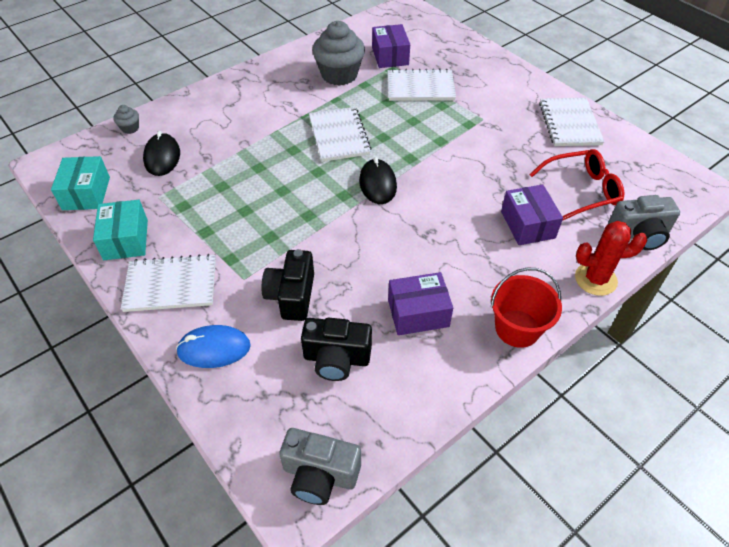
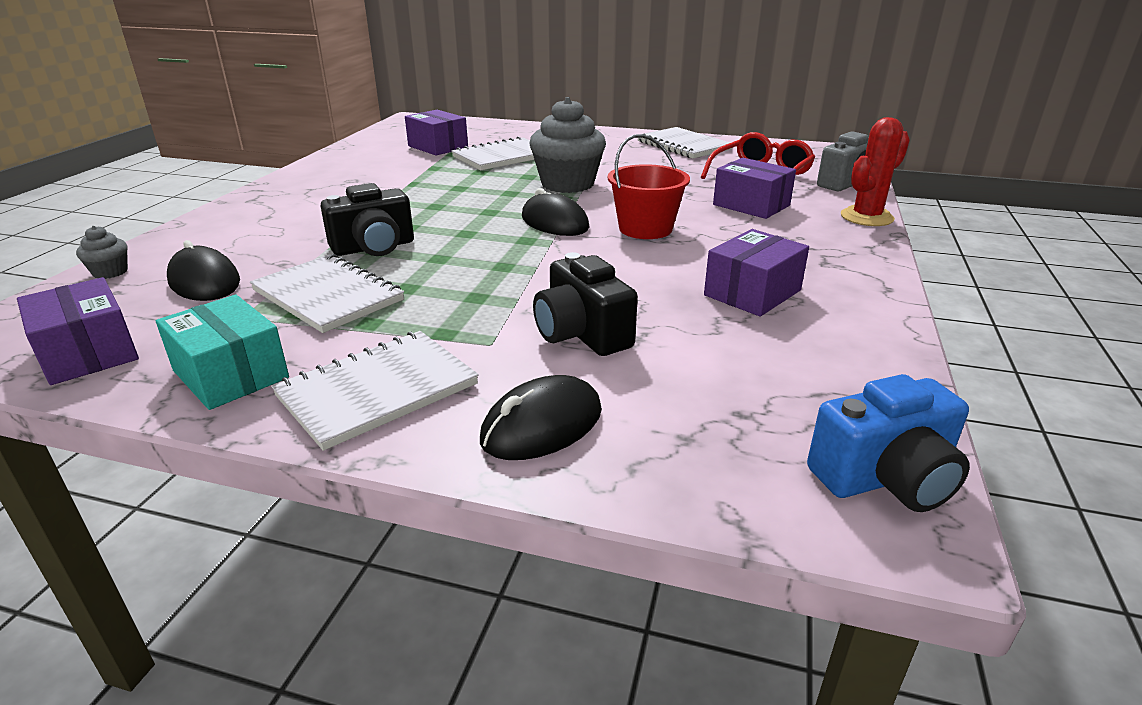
camera: 35 degrees left, 20 degrees down
turquoise box [51,156,110,210] -> purple box [17,277,139,385]
blue mouse [176,325,251,368] -> black mouse [480,375,602,460]
grey camera [279,428,361,505] -> blue camera [807,374,970,512]
black camera [301,318,372,381] -> black camera moved to [321,183,414,256]
white notebook [309,107,372,162] -> white notebook moved to [250,254,404,333]
grey cupcake [312,21,365,86] -> grey cupcake moved to [530,97,606,193]
red bucket [491,268,562,348] -> red bucket moved to [608,134,690,239]

